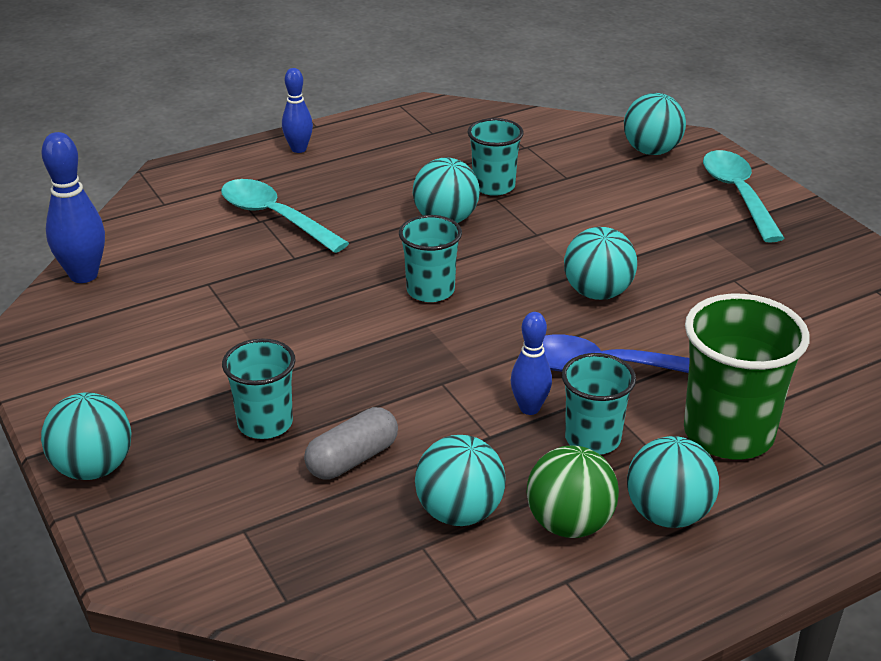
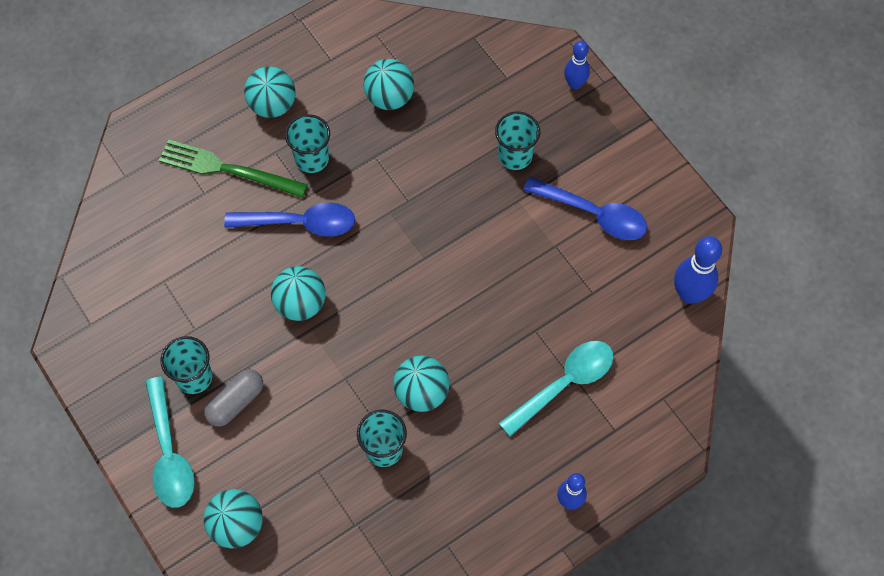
camera: 175 degrees right, 30 degrees up
turquoise ball [41,392,132,480] -> none
turquoise spoon [221,179,349,253] -> turquoise spoon turned 75 degrees counterclockwise [499,341,614,437]
grey capsule [304,407,398,479] -> grey capsule moved to [204,369,263,427]
turquoise cup [399,215,462,302] -> turquoise cup moved to [161,336,212,394]
blue bowling pin [510,312,552,415] -> blue bowling pin moved to [564,41,590,89]
green ball [526,446,619,538] -> none
green cup [684,294,810,459] -> green fork [159,139,308,198]
none -> blue spoon [523,177,647,240]

